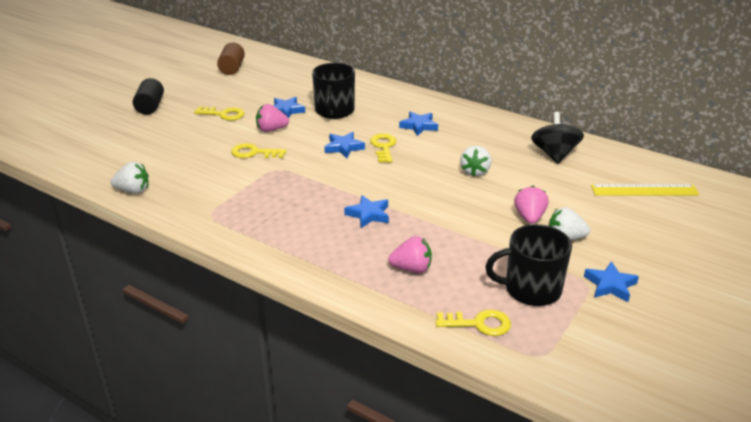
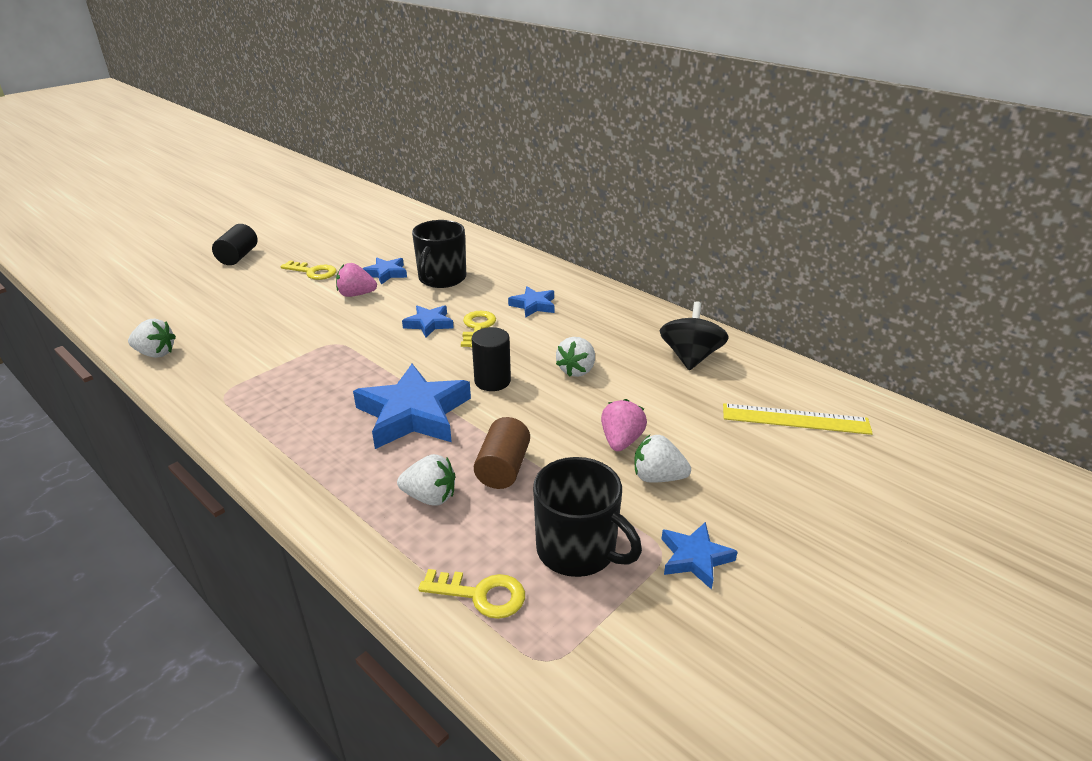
camera: 10 degrees right, 0 degrees up
brown cylinder [217,43,245,75] -> brown cylinder moved to [474,417,530,489]
yellow key [231,143,286,158] -> none
blue star [344,195,389,228] -> blue star [353,364,471,449], size x1.93
pink strawberry [388,236,432,273] -> white strawberry [397,454,455,506]
black mug [485,224,572,306] -> black mug turned 150 degrees counterclockwise [533,457,642,577]
none -> black cylinder [472,327,511,391]

